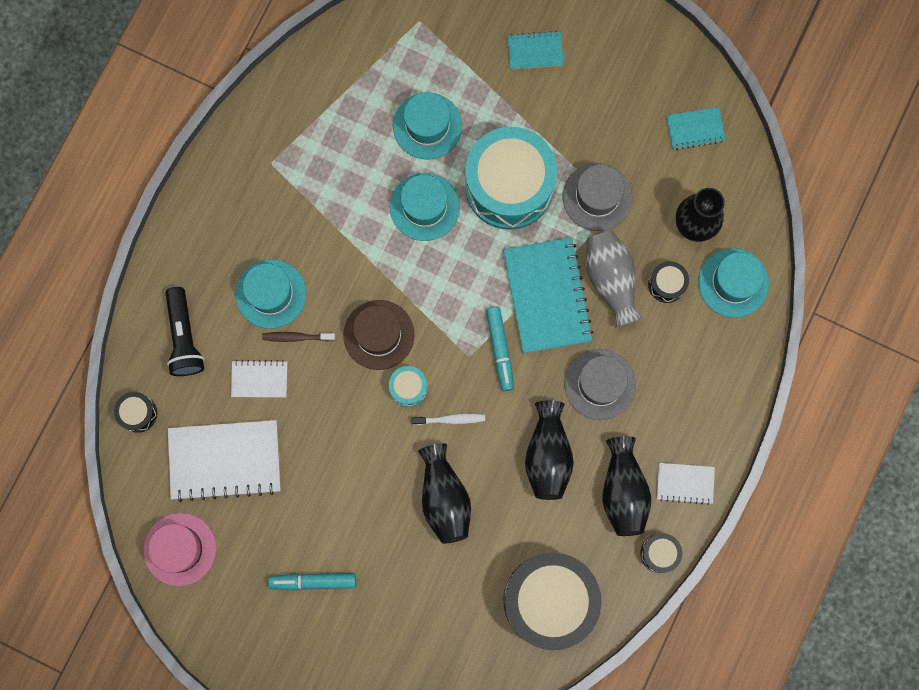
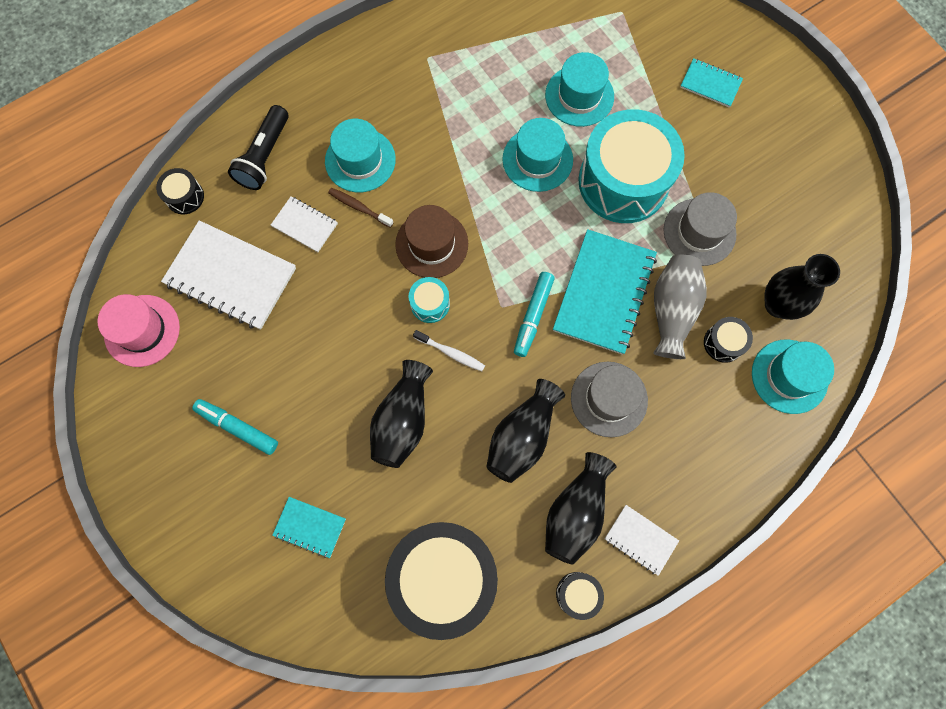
camera: 30 degrees right, 5 degrees down
turquoise notebook [666,107,726,150] -> turquoise notebook moved to [272,497,346,558]

